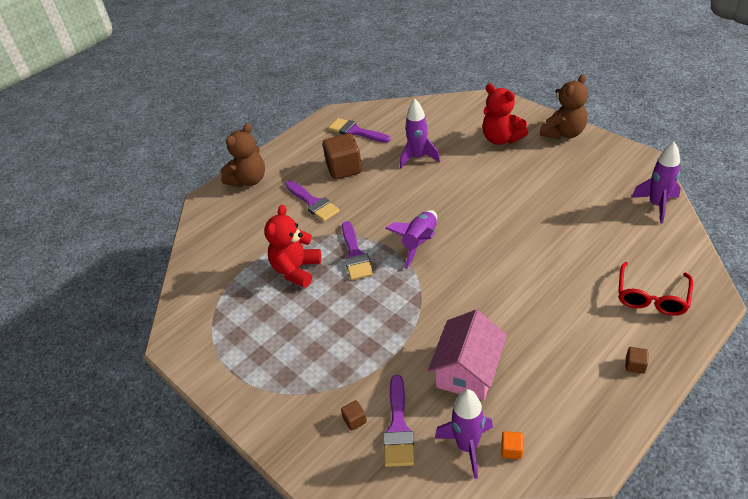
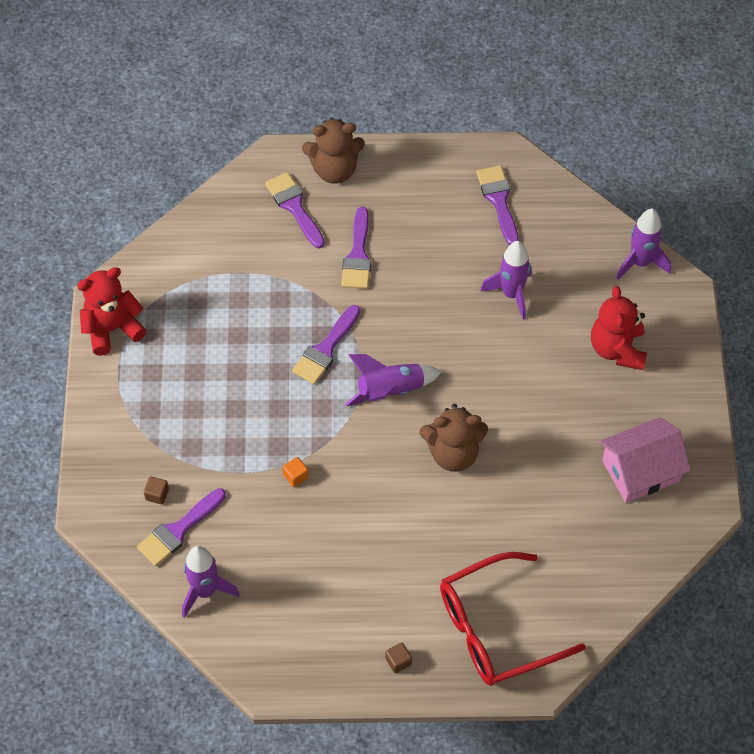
camera: 40 degrees right, 15 degrees up
red teddy bear [264,205,321,288] -> red teddy bear moved to [77,267,147,356]
brown cube [323,133,362,180] -> none
pink house [428,310,507,401] -> pink house moved to [599,417,691,503]
orange cube [501,431,523,459] -> orange cube moved to [283,457,309,487]
brown teddy bear [540,74,588,140] -> brown teddy bear moved to [420,404,488,472]
red glasses [618,262,693,316] -> red glasses [440,552,586,686], size x1.55
purple rocket [631,142,681,224] -> purple rocket moved to [616,209,671,280]
none -> purple brush [265,172,325,248]

